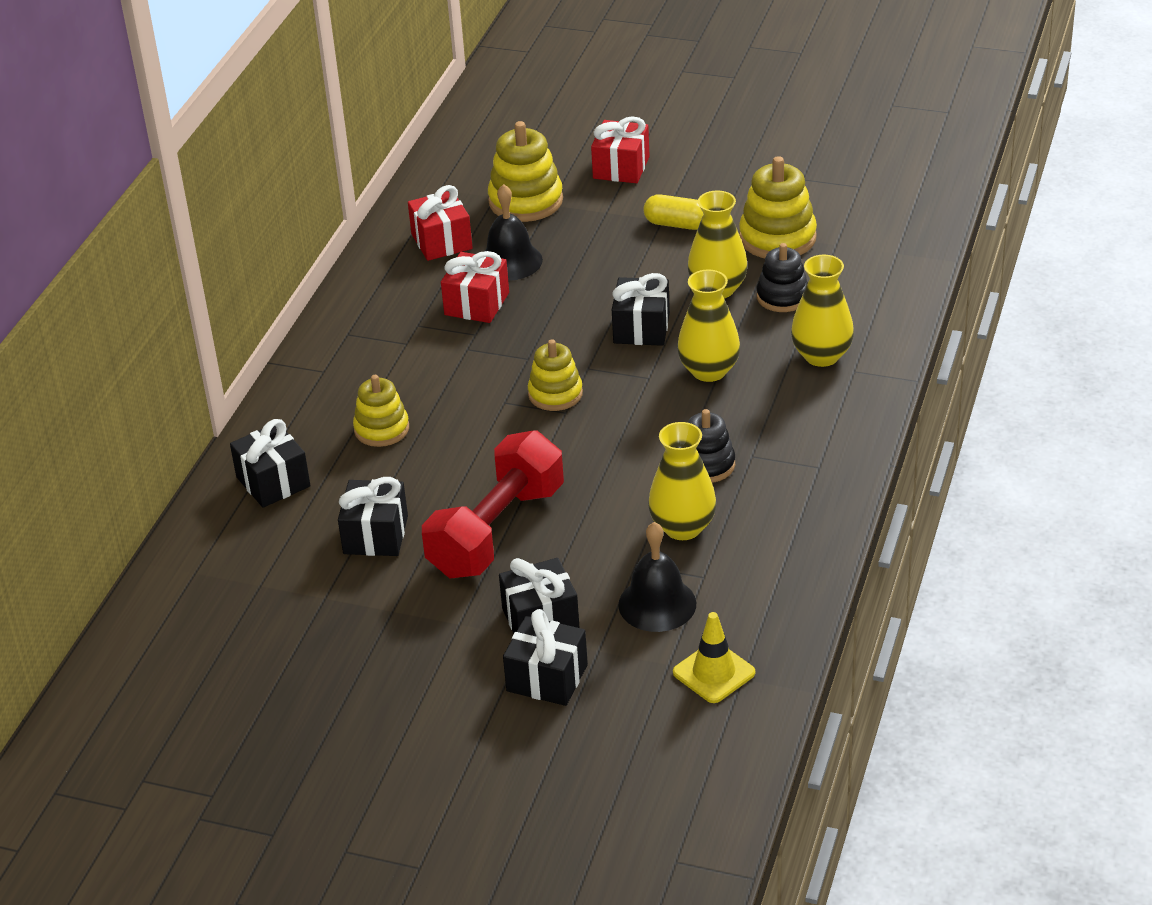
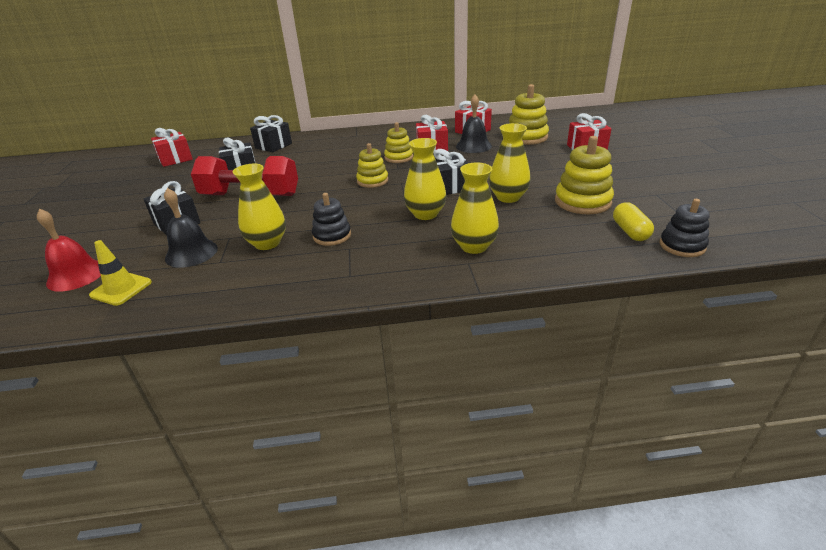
camera: 65 degrees right, 5 degrees down
yellow stacking toy [353,375,409,447] -> yellow stacking toy moved to [384,122,413,163]
black gift [503,609,588,706] -> none
yellow capsule [643,194,704,230] -> yellow capsule moved to [613,202,654,241]
black stacking toy [757,243,808,312] -> black stacking toy moved to [660,199,710,257]
none -> red bell [37,209,101,292]
none -> red gift [151,128,193,167]

